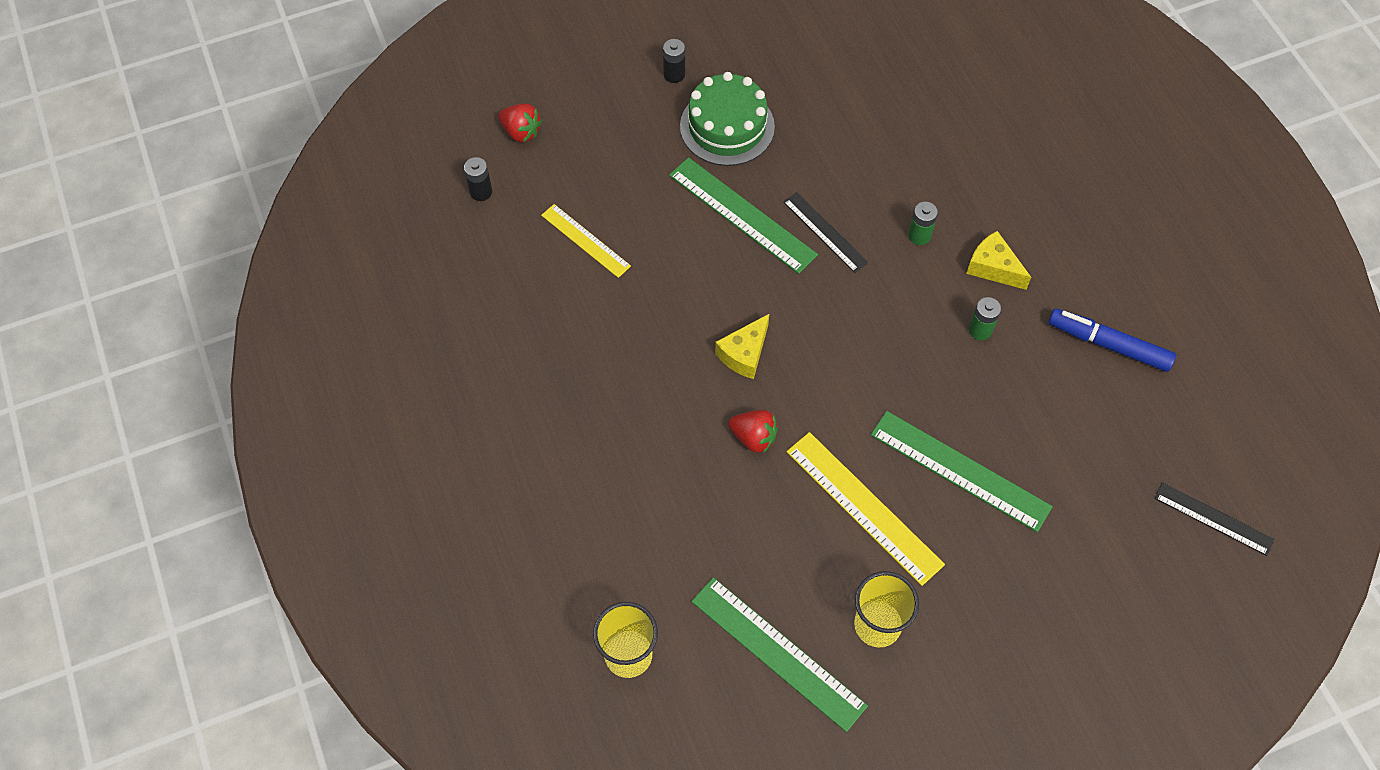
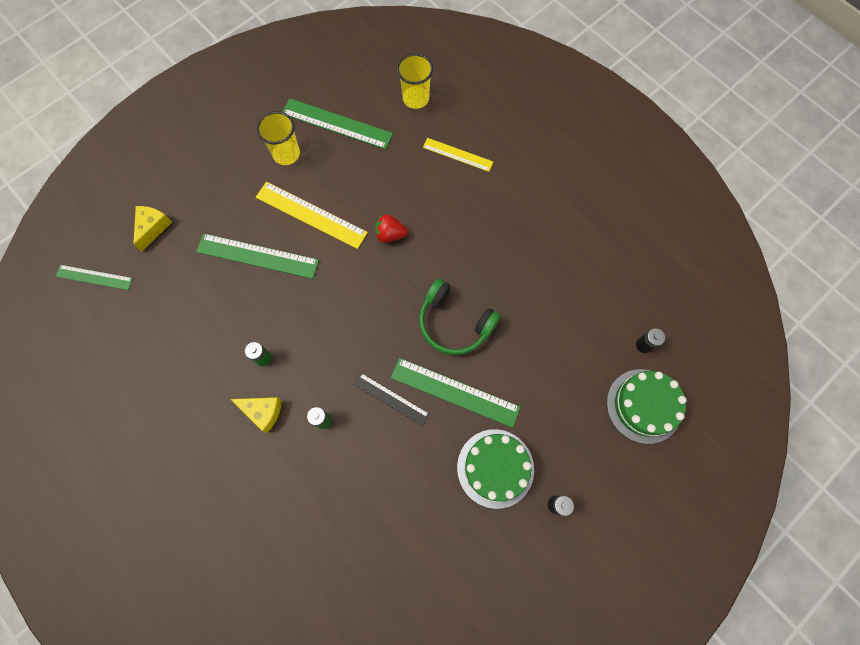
camera: 160 degrees right, 10 degrees up
red strawberry [498,104,542,142] -> green cake [607,369,687,444]
yellow ruler [541,204,631,278] -> yellow ruler moved to [423,138,493,172]
yellow cheese [715,313,770,379] -> yellow cheese moved to [133,206,172,252]
blue marker [1048,308,1176,372] -> none
black ruler [1154,482,1275,556] -> green ruler [56,265,133,290]
none -> green headphones [419,278,501,355]

